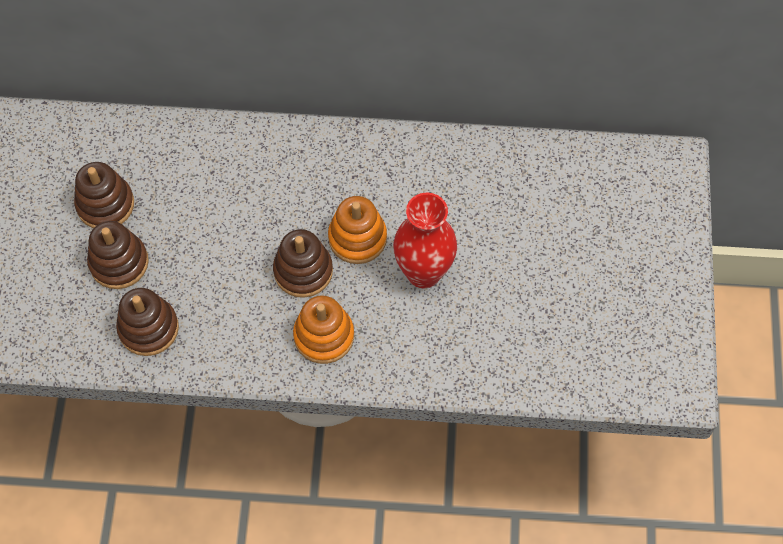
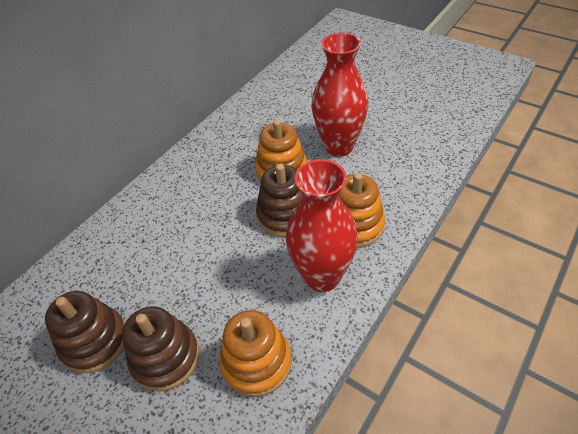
camera: 55 degrees left, 15 degrees down
brown stacking toy [116,288,179,356] -> orange stacking toy [219,310,292,397]
none -> red vase [286,159,358,292]

